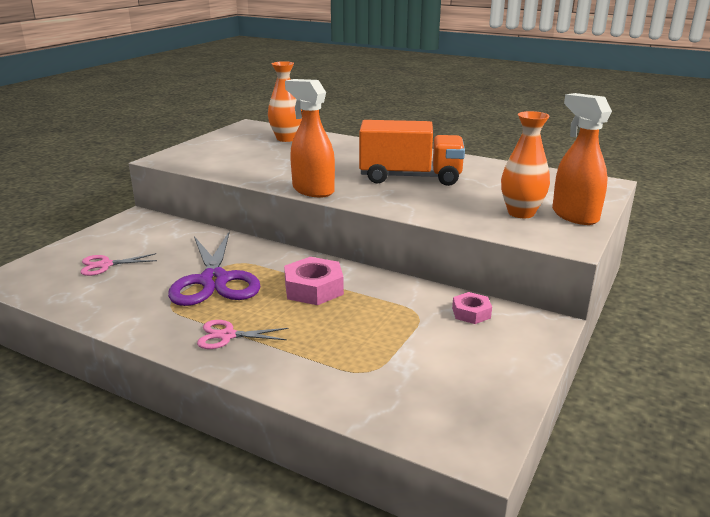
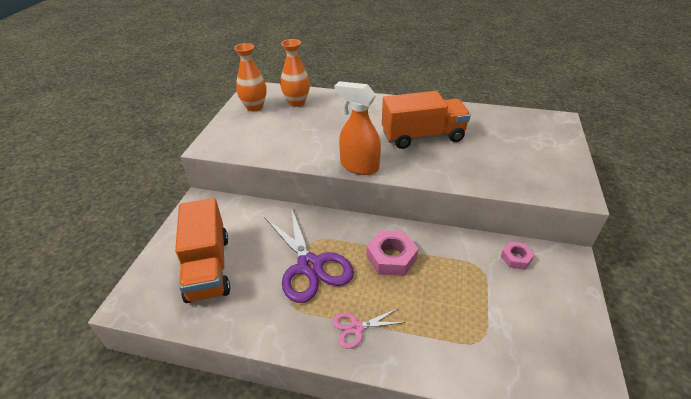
camera: 15 degrees left, 15 degrees up
pink scissors [81,253,157,276] -> orange truck [175,198,230,303]
orange vase [501,111,550,218] -> orange vase moved to [234,43,267,112]
orange spray bottle [552,93,612,225] -> none

